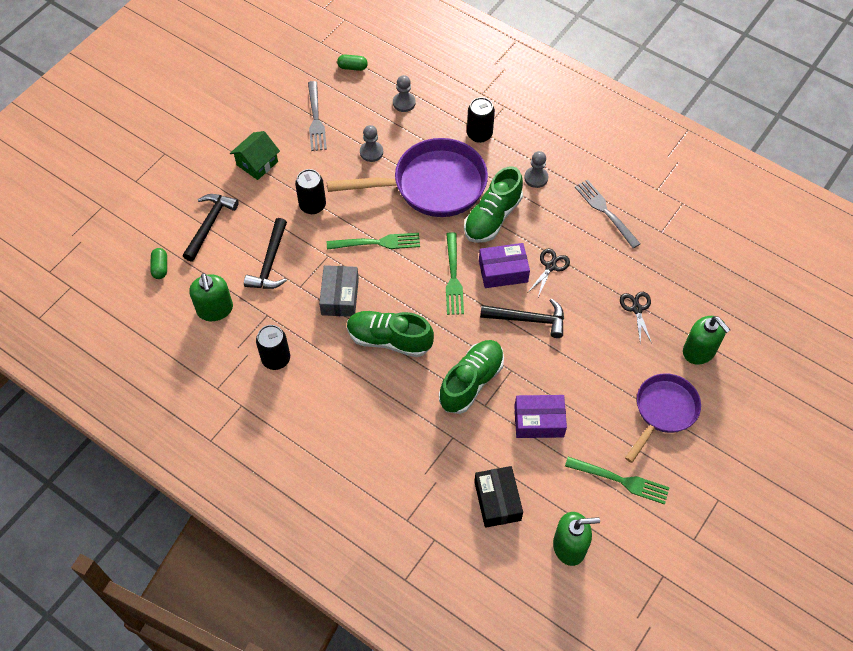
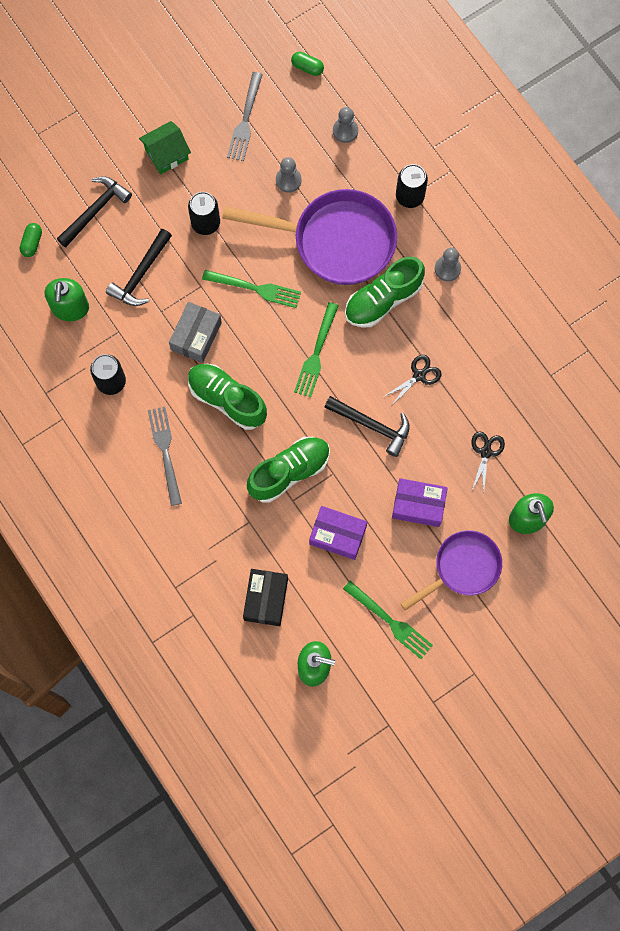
camera: 20 degrees right, 15 degrees up
purple box [479,243,530,288] -> purple box moved to [392,478,448,527]
grey fork [575,179,641,248] -> grey fork moved to [148,407,182,506]

